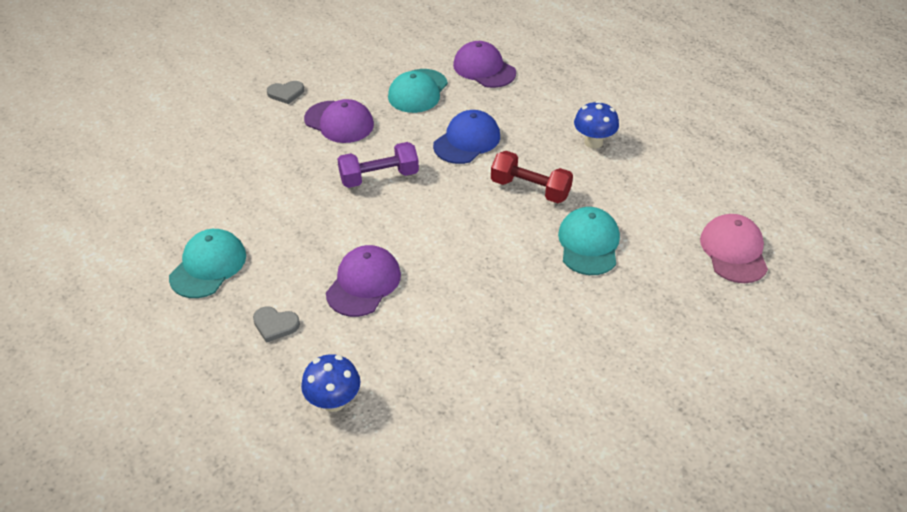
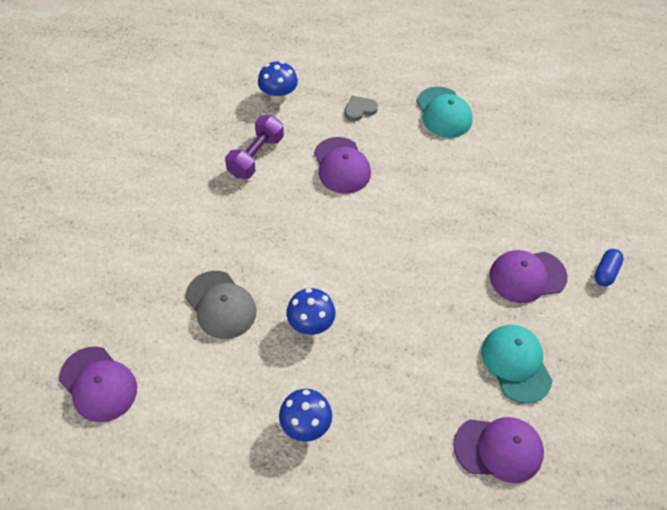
camera: 135 degrees right, 10 degrees up
grey heart [267,81,304,104] -> blue capsule [595,249,624,286]
purple dumbbell [337,142,419,188] -> purple dumbbell moved to [225,115,284,179]
blue cap [433,110,500,164] -> none
red dumbbell [491,151,573,203] -> blue mushroom [286,288,336,335]
turquoise cap [558,207,620,275] -> grey cap [185,271,257,339]
pink cap [700,214,768,283] -> purple cap [59,346,137,422]

